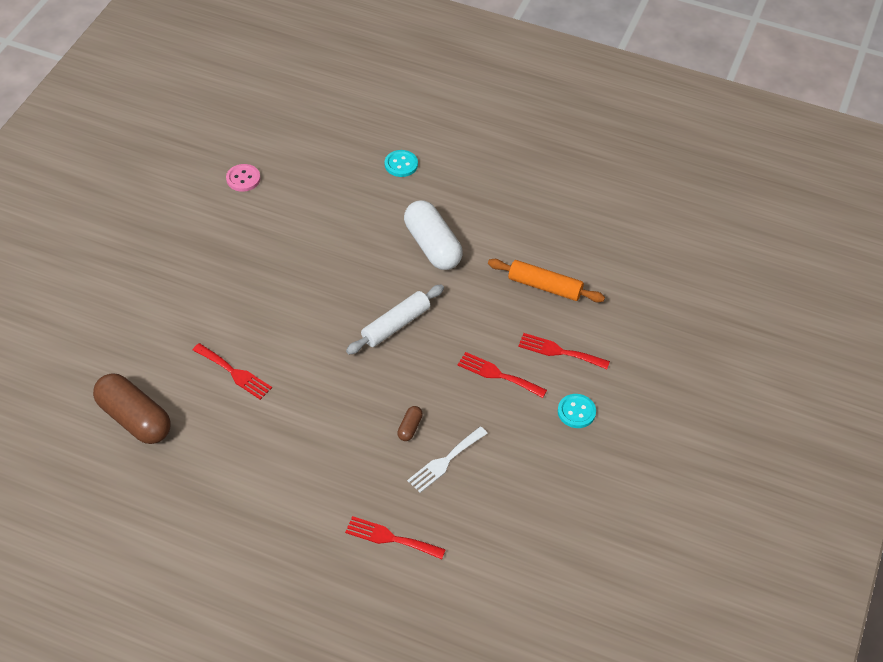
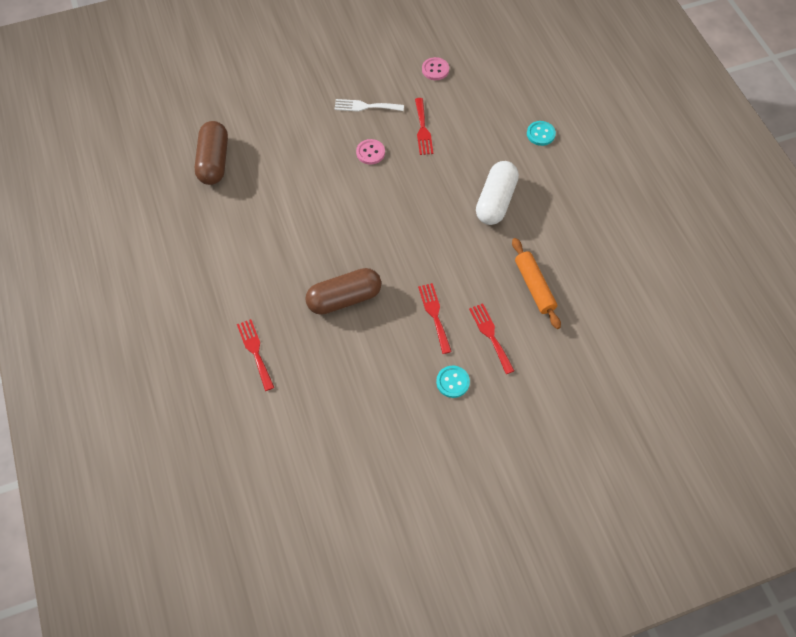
camera: 50 degrees right, 10 degrees up
red fork [193,343,272,400] -> red fork moved to [415,98,433,155]
white rolling pin [346,285,444,354] -> none
brown capsule [397,406,423,441] -> brown capsule [305,268,381,315], size x2.33
white fork [407,426,488,493] -> white fork moved to [334,99,404,112]
none -> pink button [356,139,385,165]

